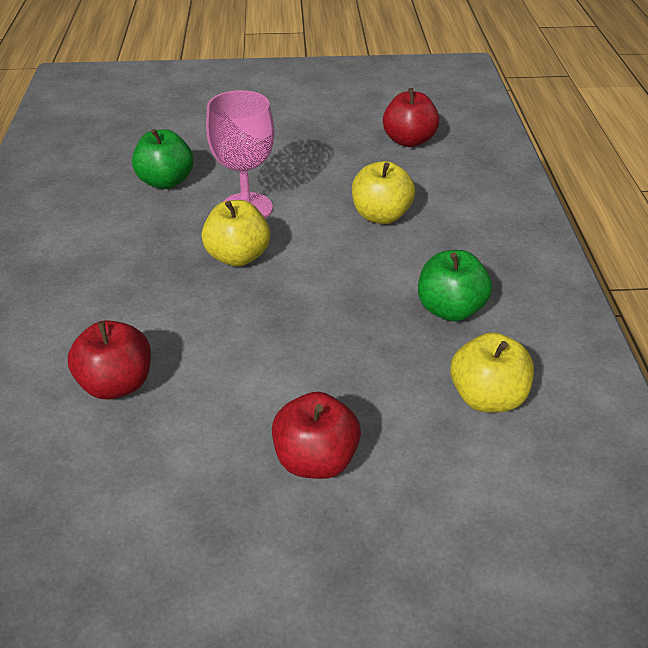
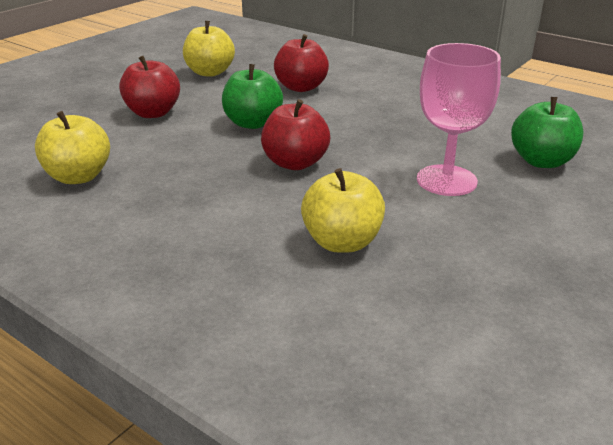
camera: 130 degrees right, 10 degrees down
yellow apple [202,200,270,267] -> yellow apple moved to [183,21,235,77]
red apple [383,88,439,147] -> red apple moved to [261,99,330,170]
green apple [418,250,492,321] -> green apple moved to [222,64,283,129]

